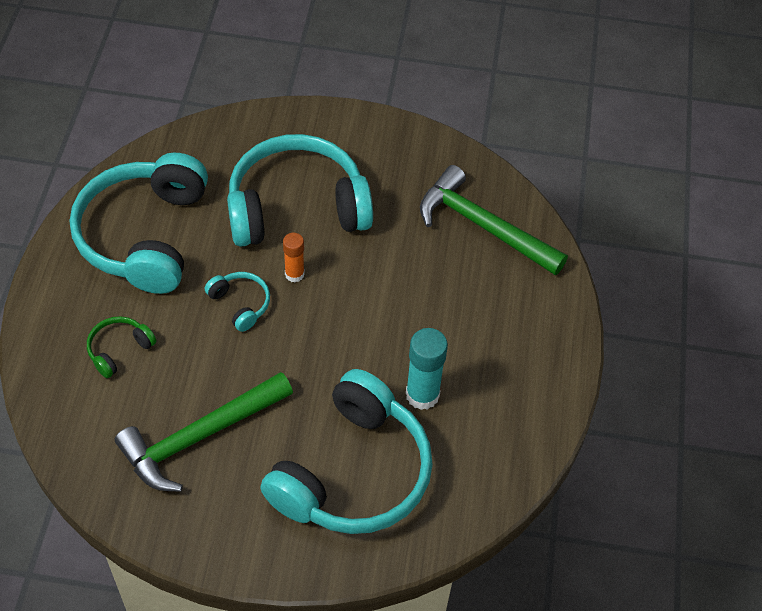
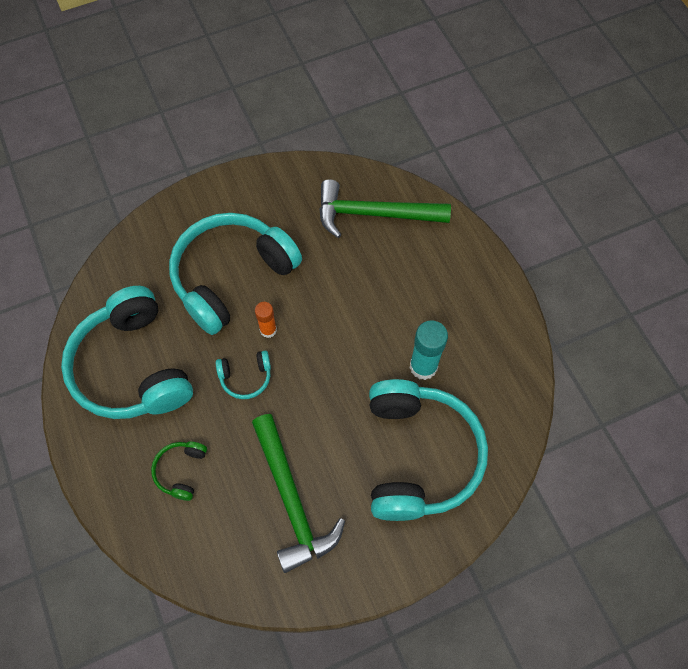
camera: 30 degrees left, 10 degrees up
green hammer [115,372,293,492] -> green hammer turned 45 degrees counterclockwise [252,414,345,573]
turquoise headphones [205,272,270,332] -> turquoise headphones turned 150 degrees clockwise [216,351,271,399]

